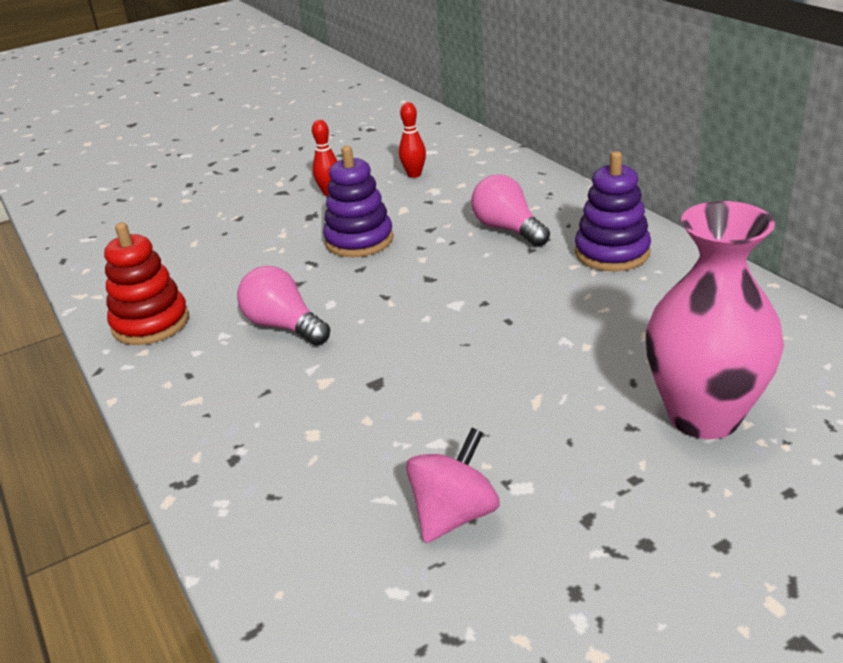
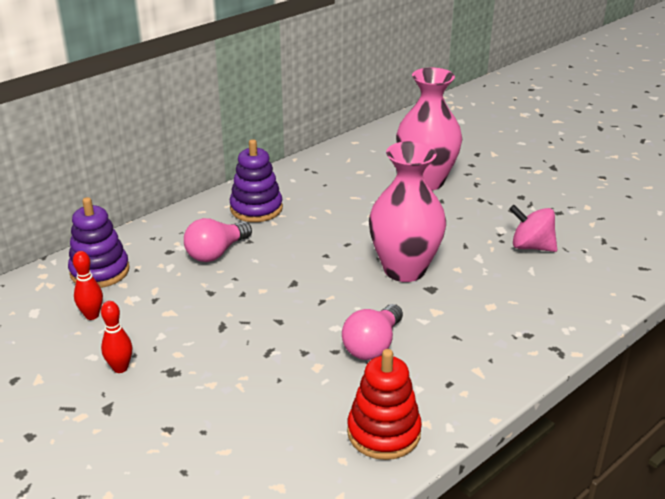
camera: 105 degrees left, 0 degrees up
purple stacking toy [323,146,394,257] -> purple stacking toy moved to [68,197,129,288]
none -> pink vase [369,141,446,282]

